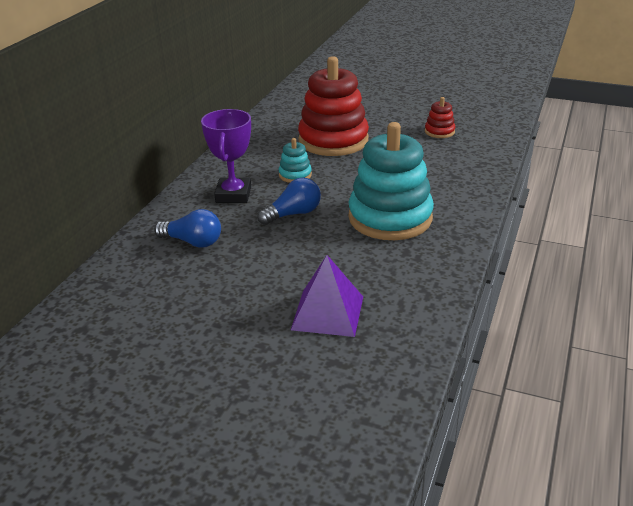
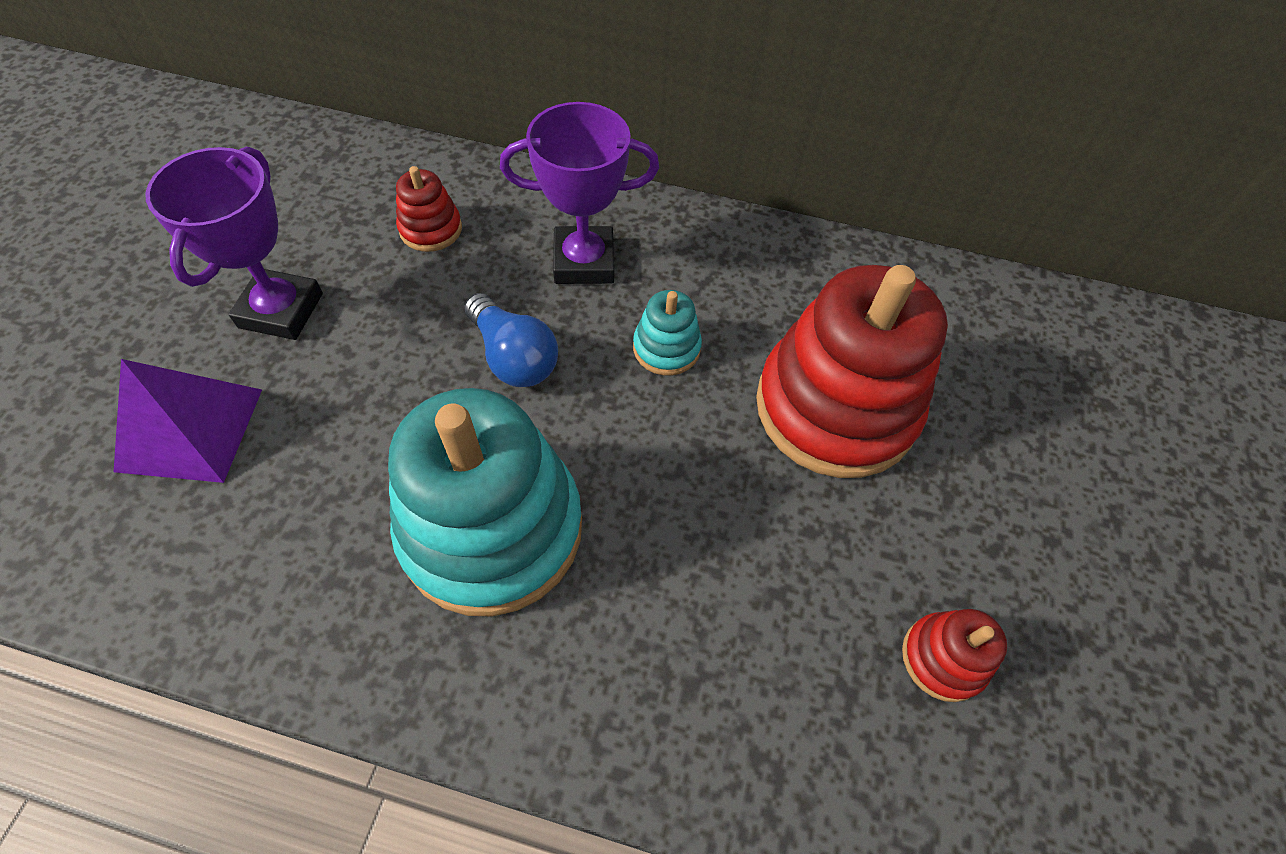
camera: 80 degrees right, 25 degrees up
blue light bulb [154,209,221,248] -> red stacking toy [396,166,462,252]
none -> purple trophy [145,147,323,340]

